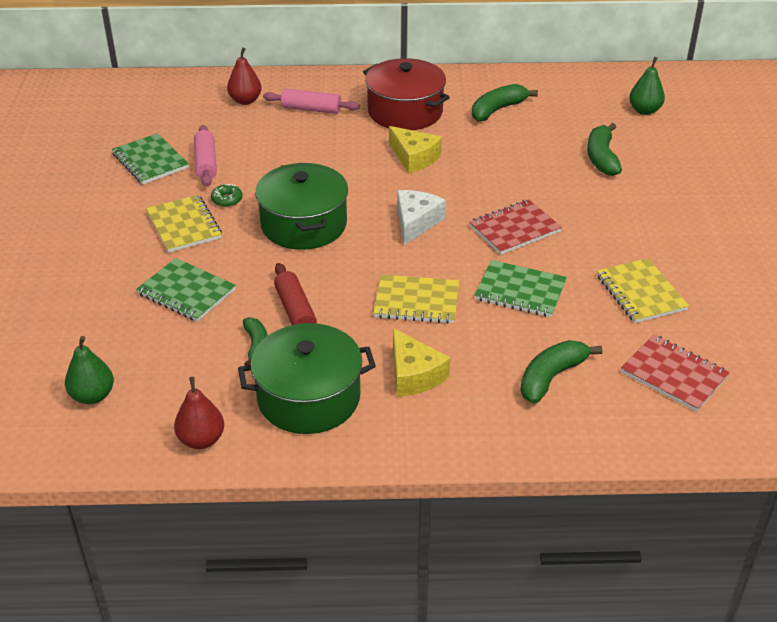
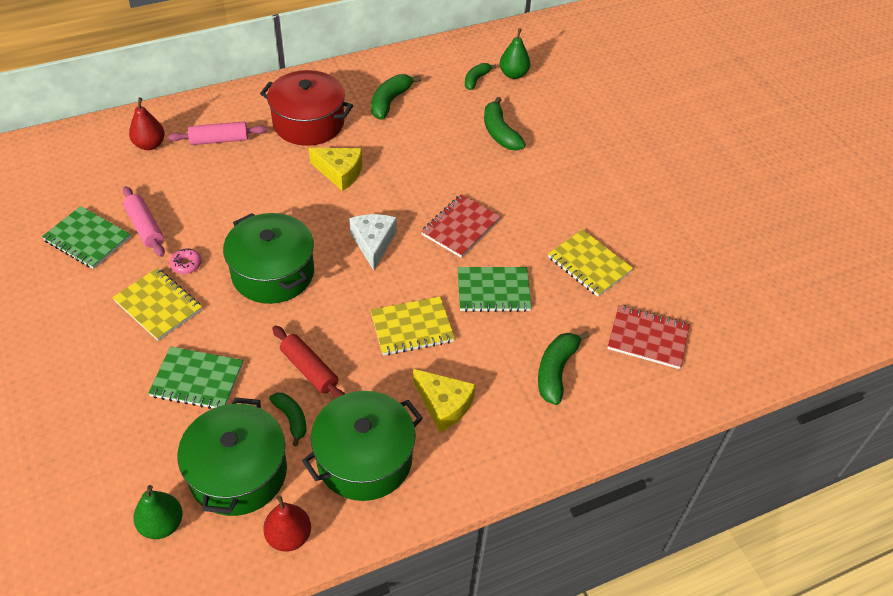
camera: 25 degrees left, 10 degrees up
green donut [211,184,243,207] -> pink donut [170,248,202,274]
none -> green pot [177,397,287,516]
none -> green banana [465,63,497,90]

